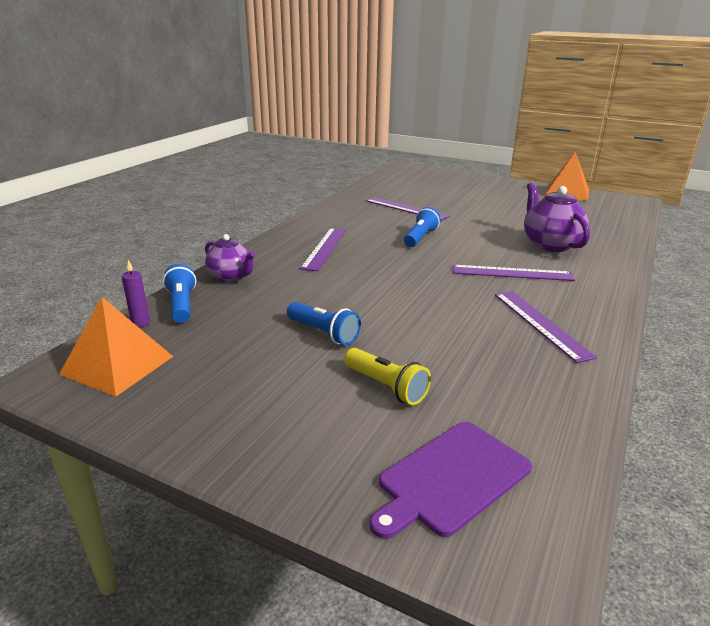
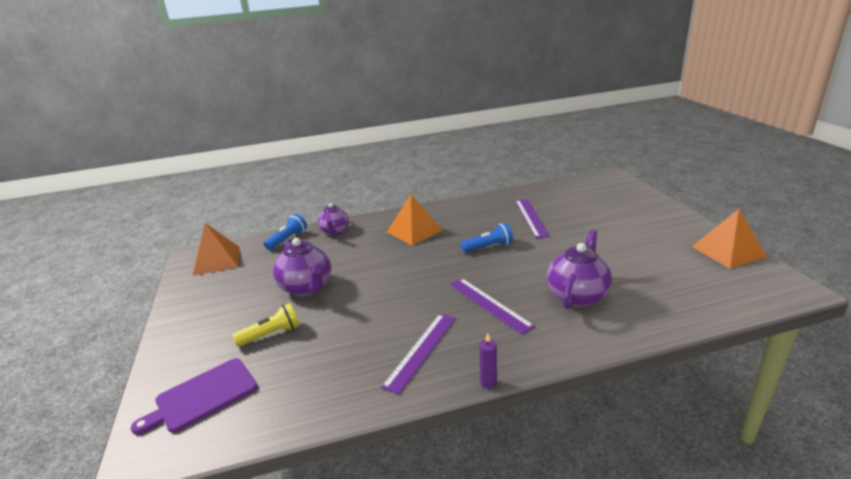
camera: 50 degrees right, 0 degrees up
purple candle [122,260,150,327] -> purple candle moved to [479,333,497,389]
blue flashlight [287,302,361,345] -> purple teapot [273,238,332,296]
purple ruler [300,228,346,271] -> orange pyramid [387,194,443,245]
yellow flashlight [344,348,431,405] -> yellow flashlight turned 120 degrees counterclockwise [233,303,300,347]
purple cutting board [370,422,532,539] -> purple cutting board turned 45 degrees counterclockwise [131,358,258,435]

